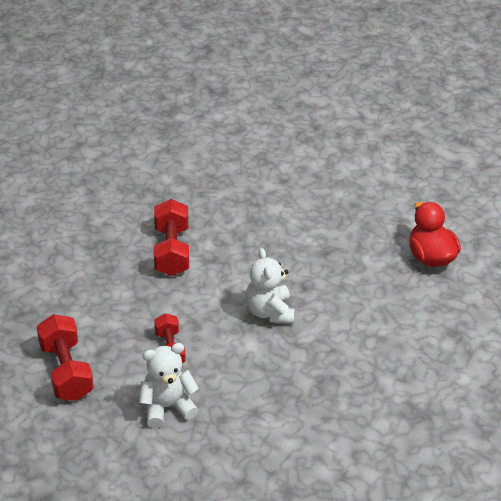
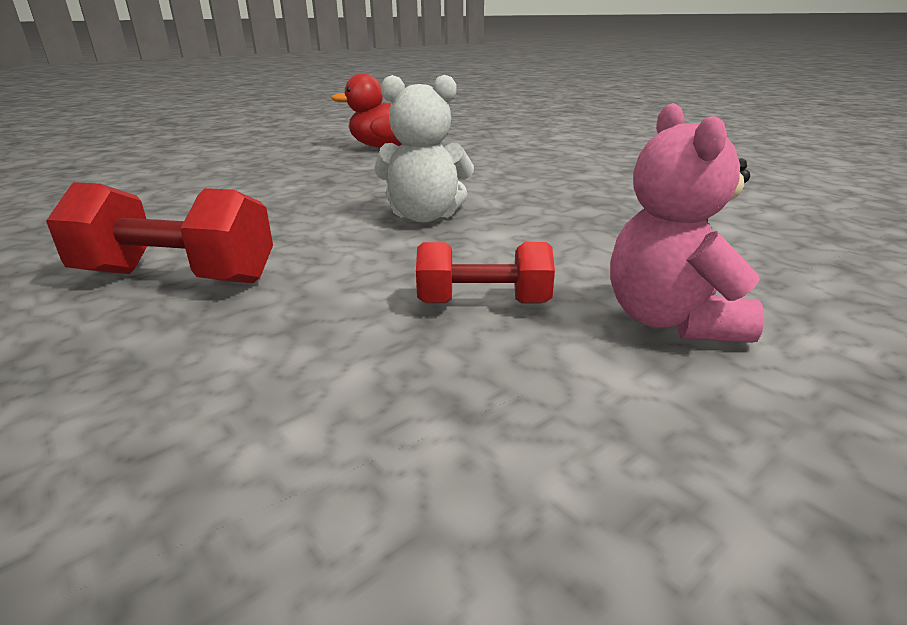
camera: 75 degrees left, 15 degrees down
red dumbbell [37,314,94,401] -> none
white teddy bear [139,343,199,428] -> pink teddy bear [610,103,764,343]

